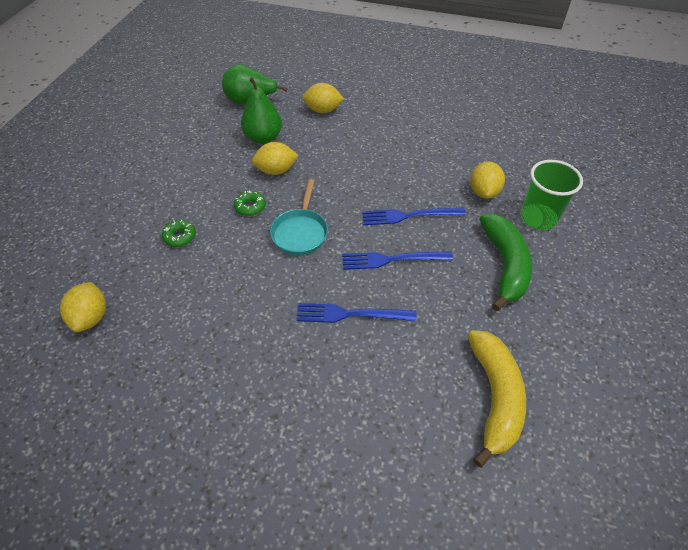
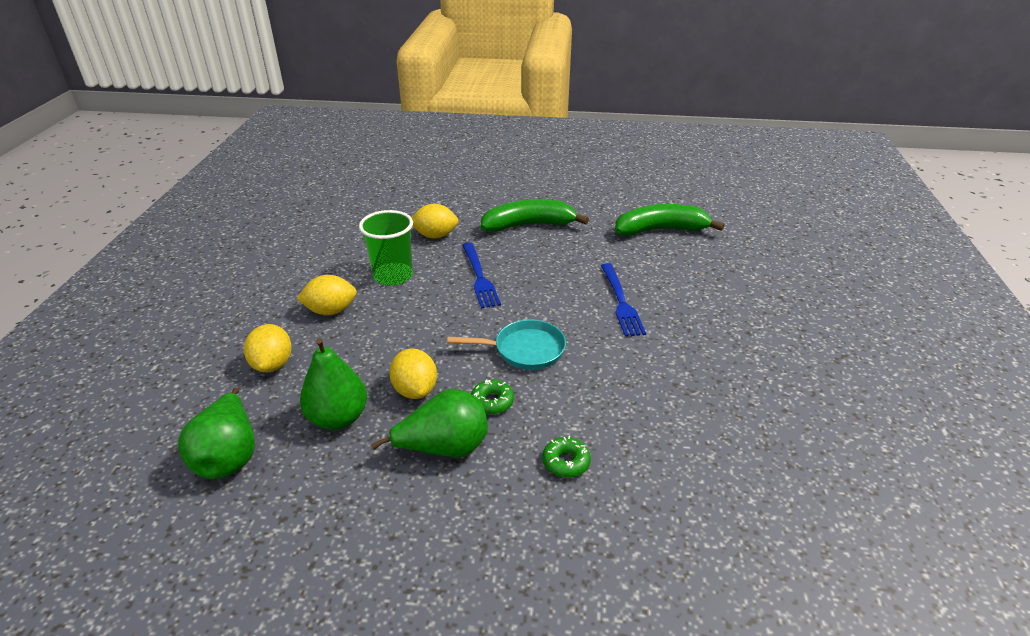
camera: 100 degrees left, 15 degrees down
yellow lemon [60,282,106,332] -> yellow lemon moved to [297,275,357,315]
blue fork [342,251,453,270] -> none
yellow banana [468,330,526,468] -> green banana [615,204,725,236]
green cup [521,160,583,230] -> green cup moved to [359,210,413,286]
none -> green pear [371,389,488,457]

